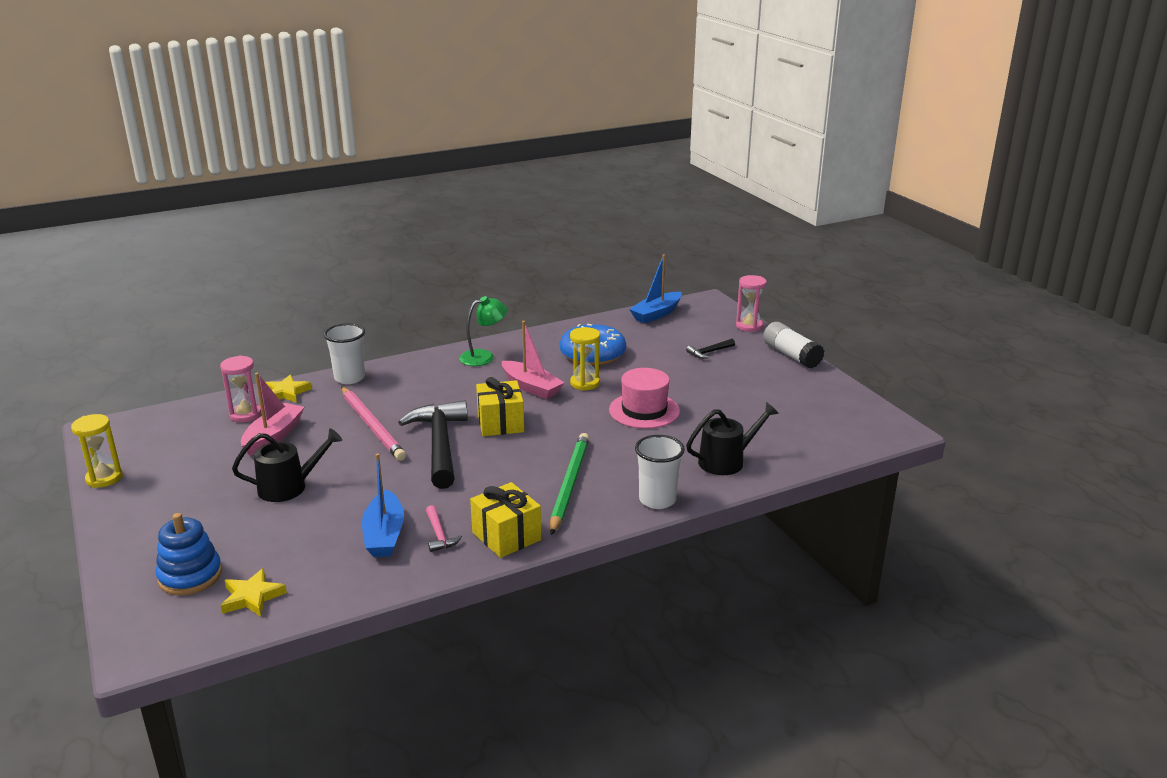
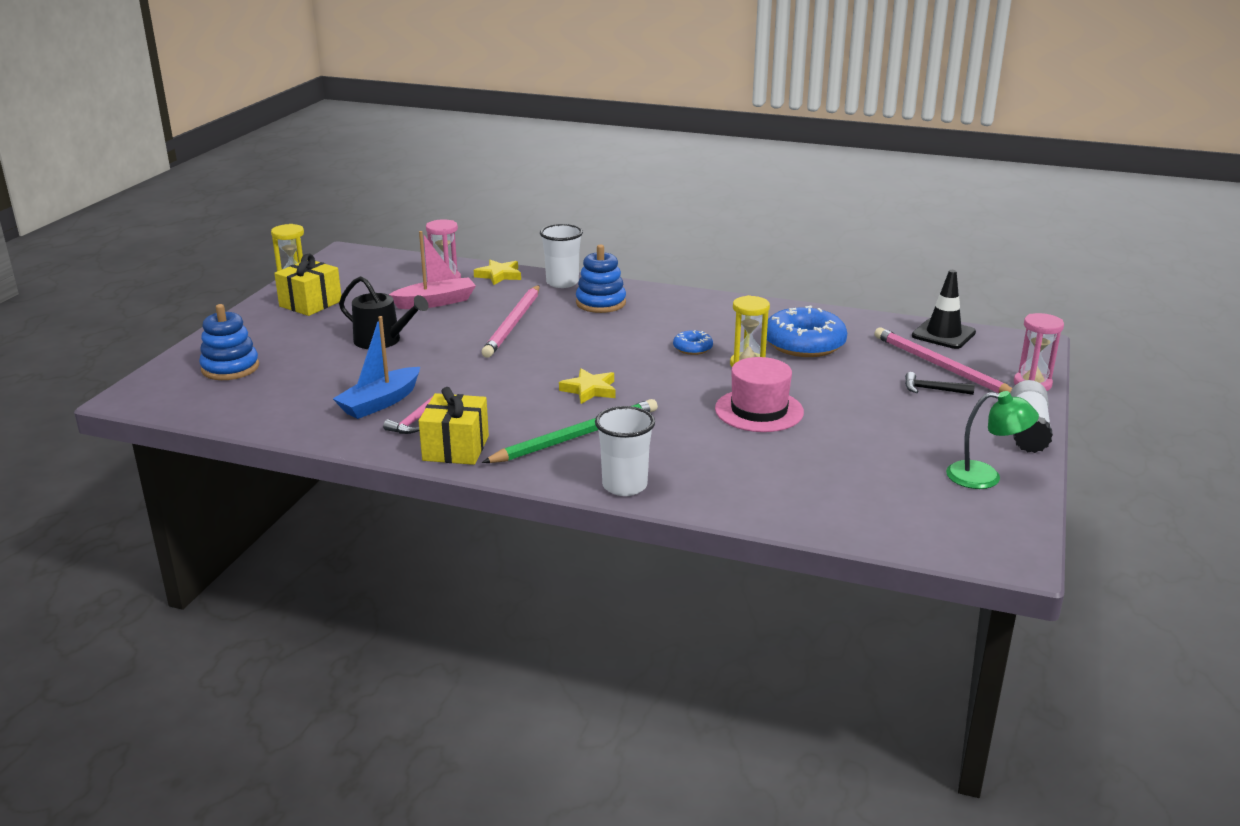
camera: 45 degrees right, 0 degrees up
yellow star [221,568,287,617] -> yellow star moved to [559,368,616,404]
black hammer [398,400,468,489] -> none
green lamp [459,296,507,366] -> green lamp moved to [946,391,1039,489]
yellow gift [476,377,524,436] -> yellow gift moved to [274,254,341,316]
pink boat [502,321,565,399] -> blue donut [673,330,713,355]
blue boat [629,254,682,324] -> black traffic cone [912,270,976,349]
black watering can [686,402,779,475] -> none
none -> blue stacking toy [576,244,626,313]
none -> pink pencil [874,328,1012,393]

